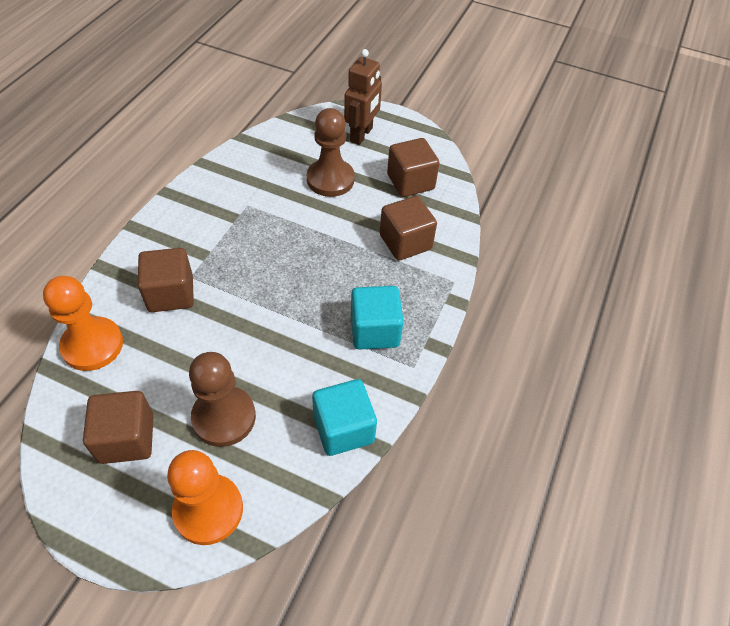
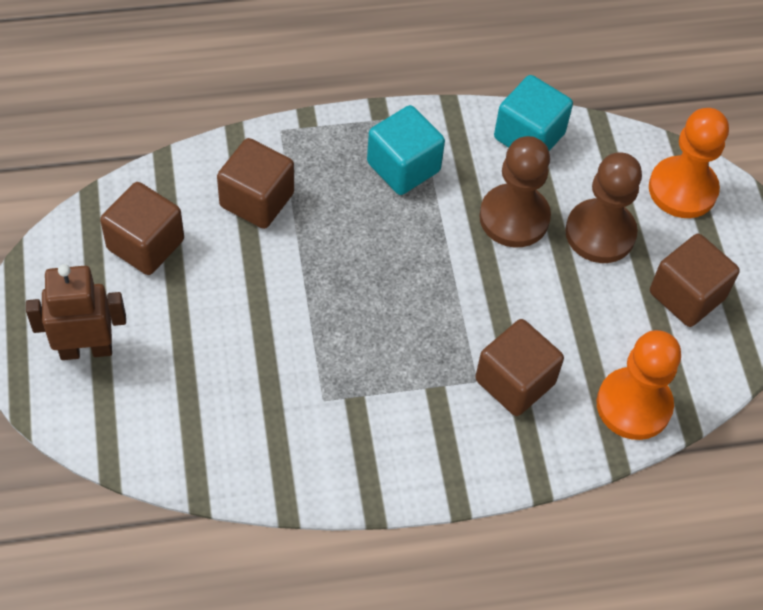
camera: 125 degrees left, 5 degrees up
brown pawn [307,108,355,197] -> brown pawn moved to [479,136,551,248]

